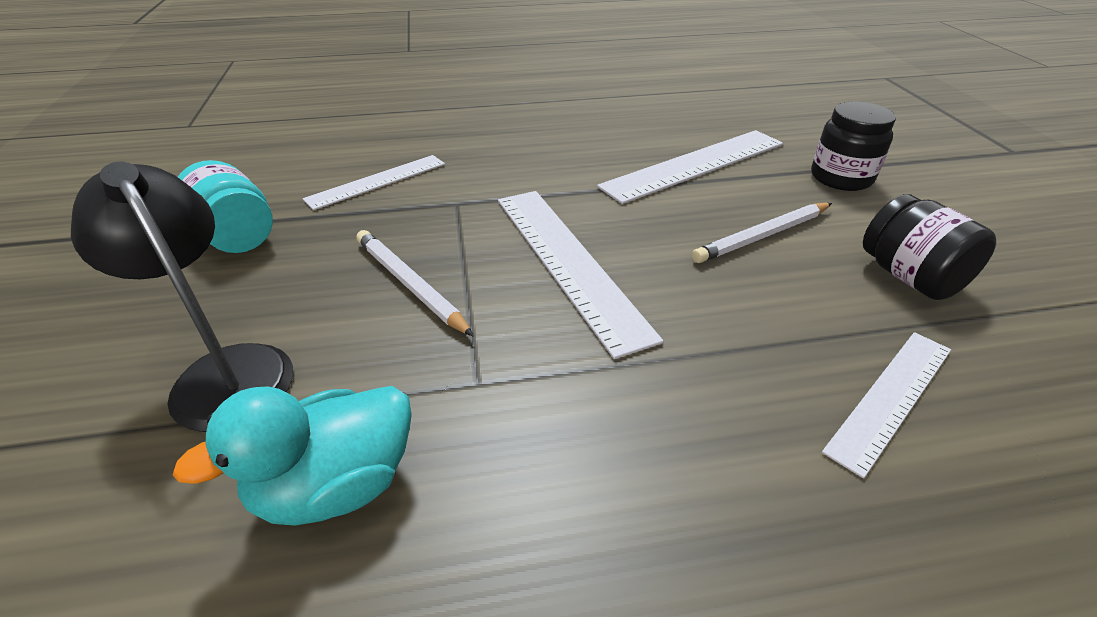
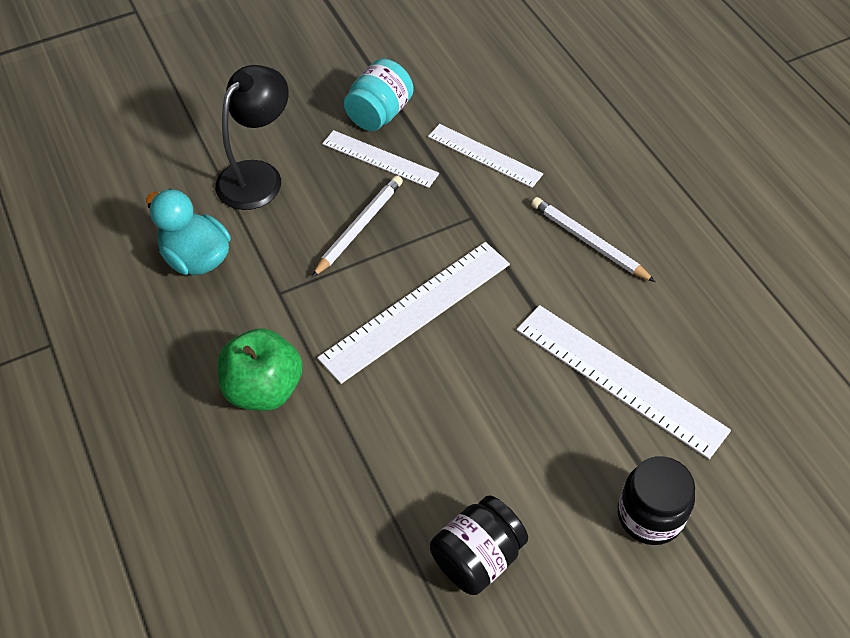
camera: 75 degrees right, 15 degrees up
white pencil [692,203,832,263] -> white pencil moved to [531,197,655,282]
white ruler [822,332,951,478] -> white ruler moved to [322,130,439,188]
none -> green apple [217,328,302,411]

